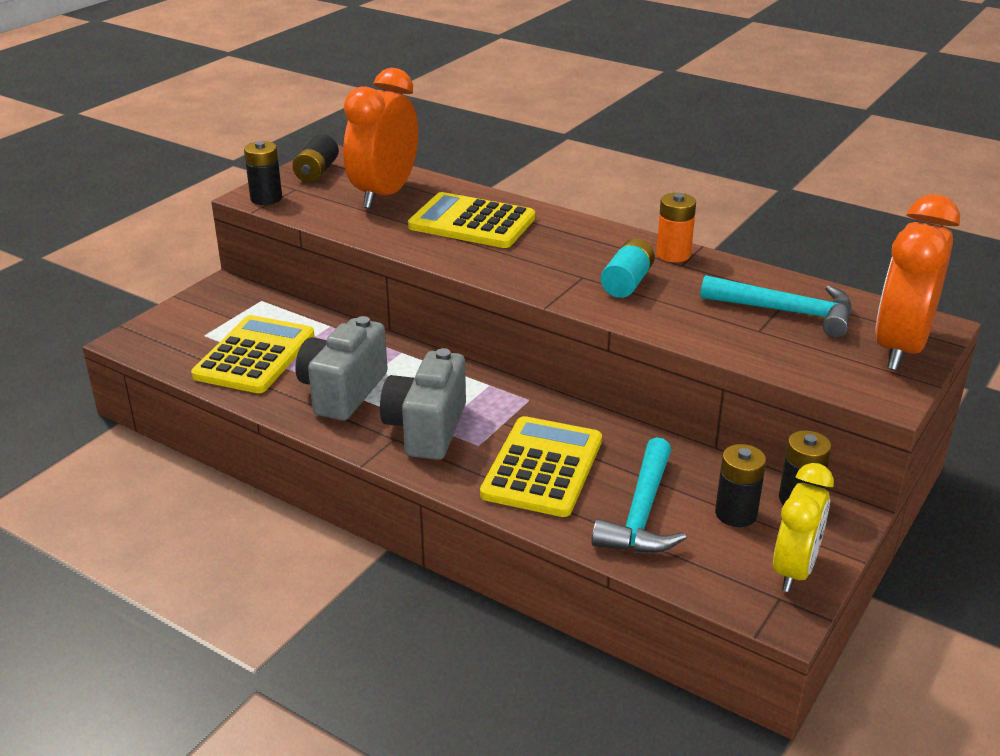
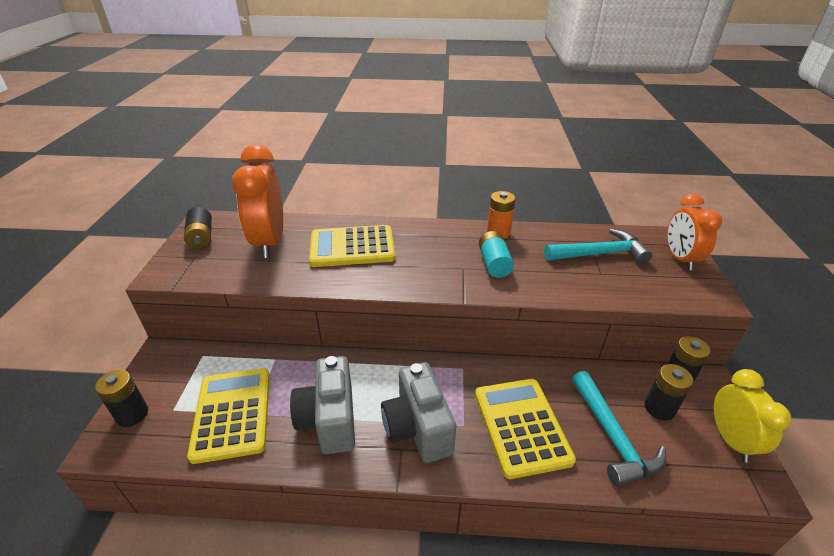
camera: 30 degrees left, 5 degrees up
black battery [244,141,282,205] -> black battery moved to [95,369,148,427]
orange clock [875,194,960,370] -> orange clock [667,194,722,270], size x0.66

